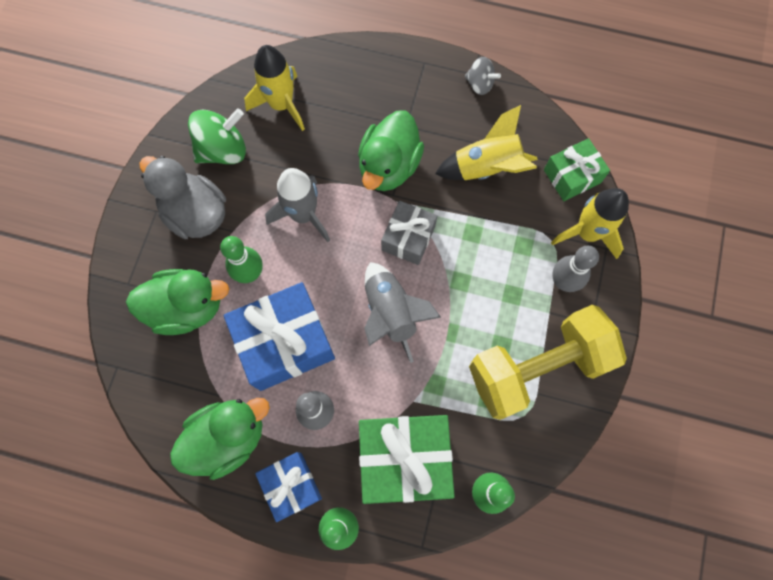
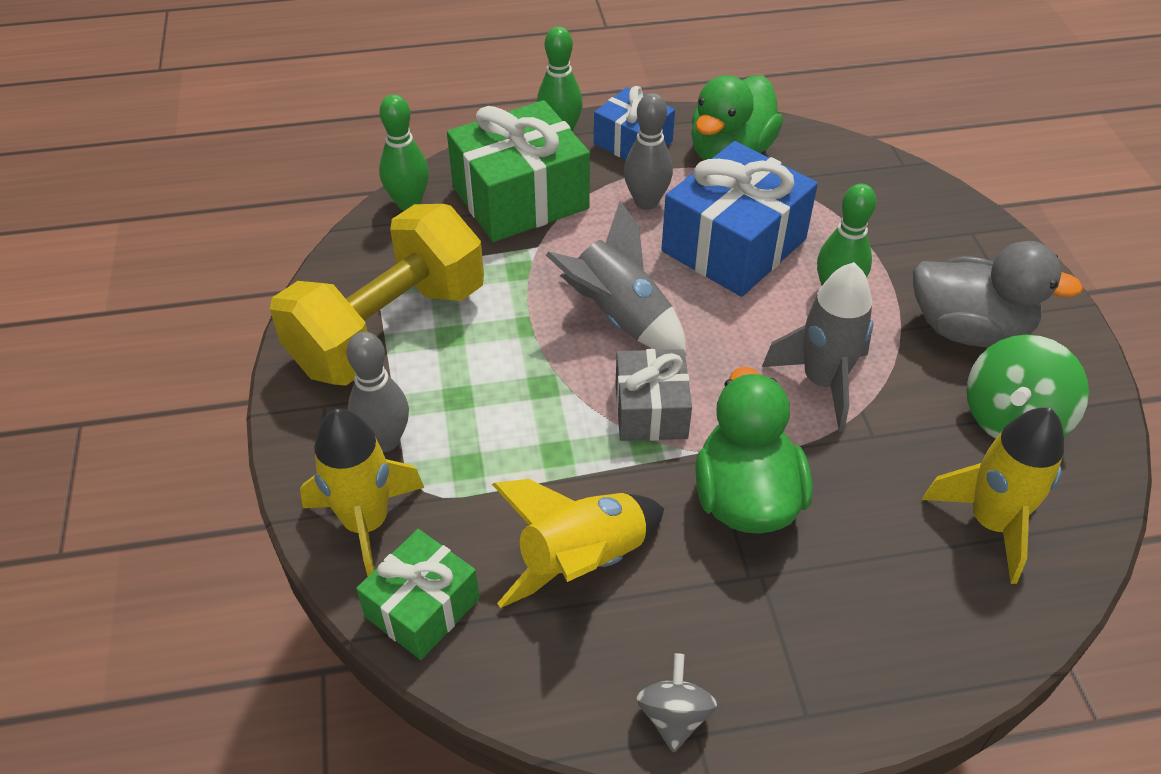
camera: 155 degrees right, 25 degrees down
green duck [126,269,229,335] -> none
grey spinning top [465,57,501,95] -> grey spinning top turned 90 degrees clockwise [636,653,717,753]

